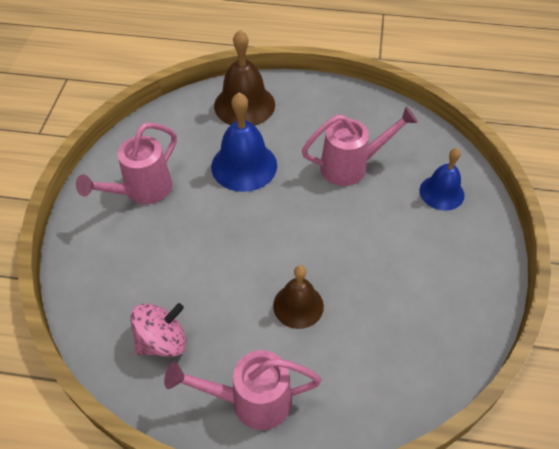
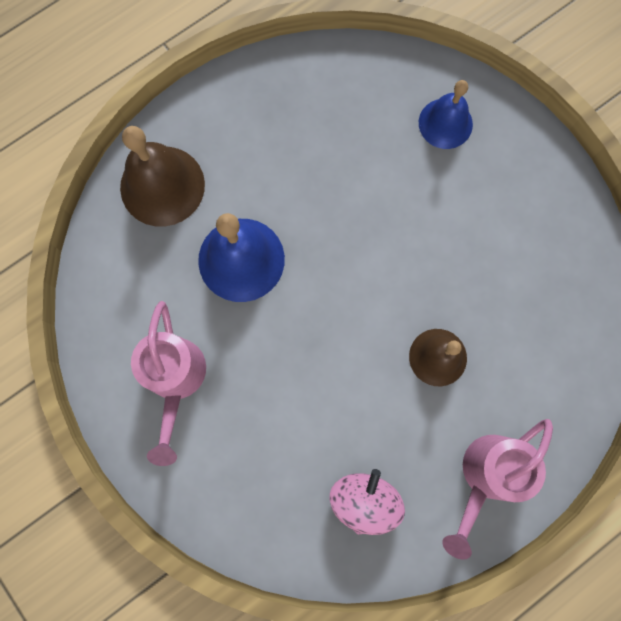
camera: 45 degrees left, 25 degrees up
pink watering can [302,106,418,186] -> none

